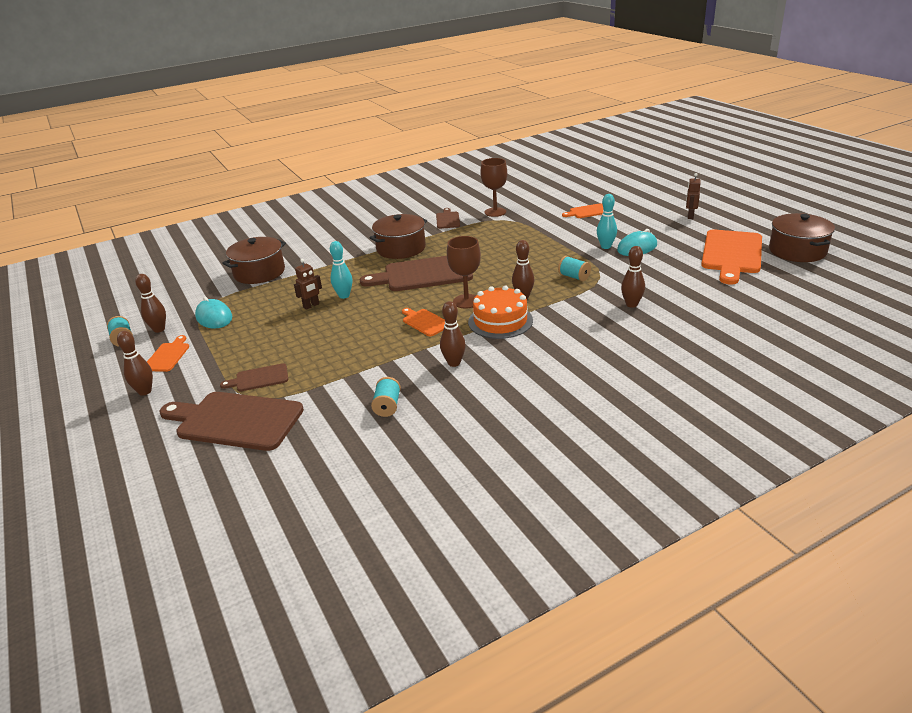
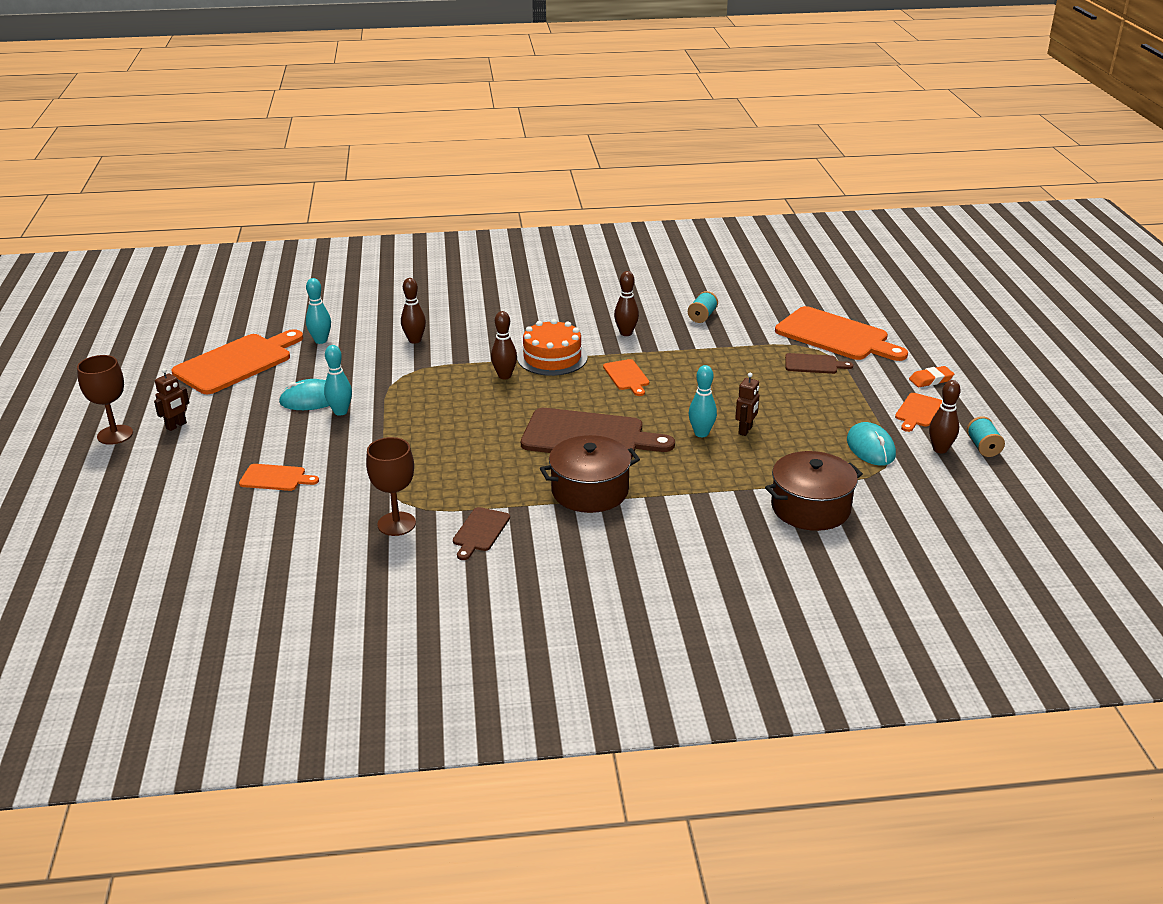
camera: 160 degrees left, 0 degrees up
brown bowling pin [117,331,153,396] -> orange eraser [909,366,954,387]
brown cutting board [160,392,304,451] -> orange cutting board [775,306,908,361]
brown robot [294,259,322,310] -> brown robot turned 135 degrees clockwise [735,373,760,436]
brown goblet [447,236,481,309] -> brown goblet moved to [77,355,133,445]
turquoise spool [558,256,591,281] -> none
brown pot [769,213,835,262] -> none
none -> turquoise bowling pin [306,278,331,344]

